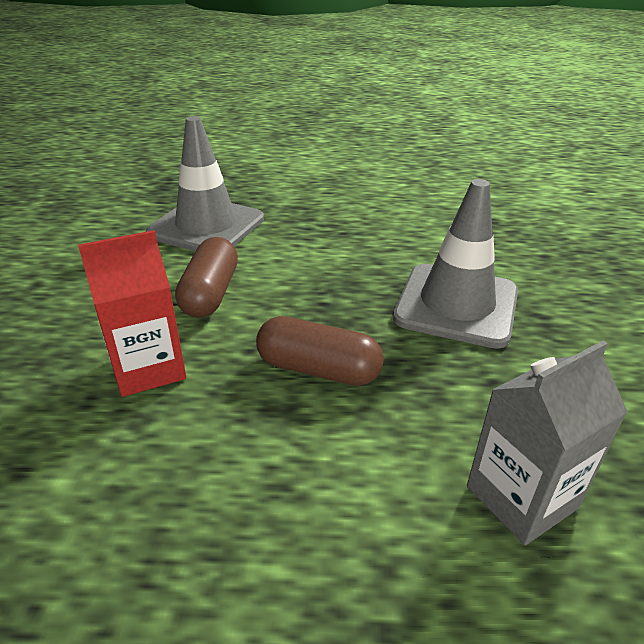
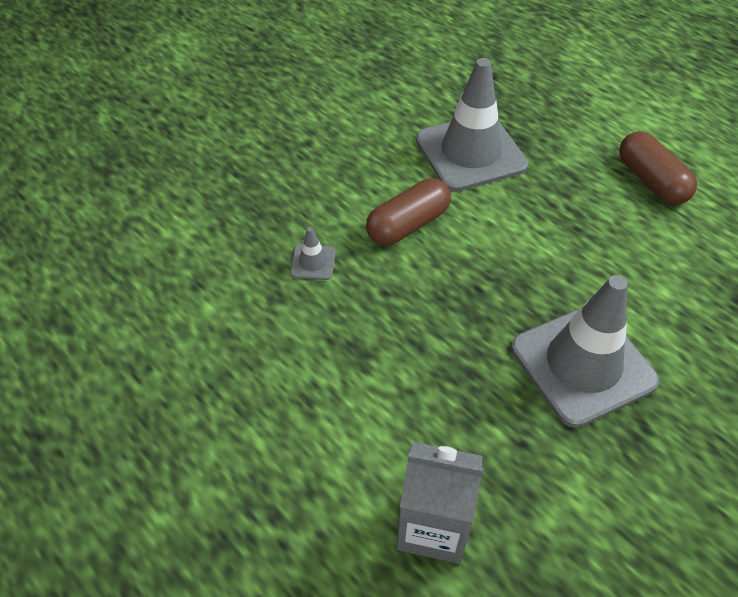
camera: 45 degrees right, 15 degrees up
red carton [78,230,186,397] -> grey traffic cone [290,227,336,280]
brown capsule [256,316,384,386] -> brown capsule moved to [619,131,697,205]

